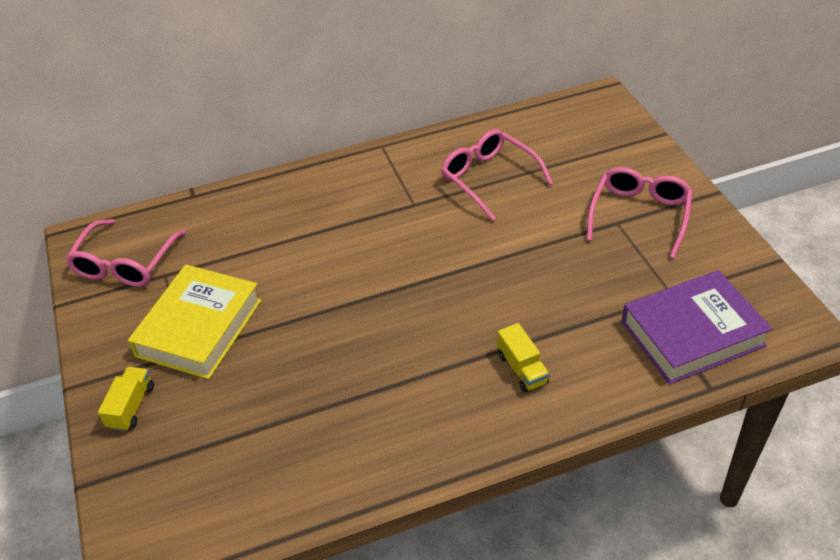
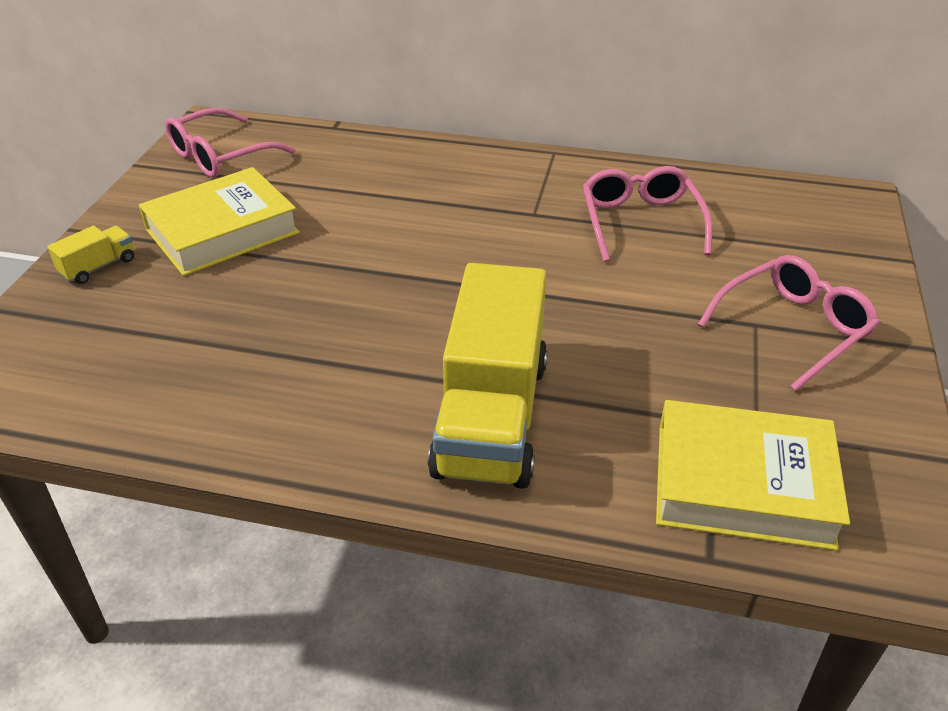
camera: 30 degrees right, 5 degrees down
yellow truck [497,323,549,392] -> yellow truck [428,263,547,489], size x2.45
purple book [622,270,772,384] -> yellow book [656,400,850,551]

